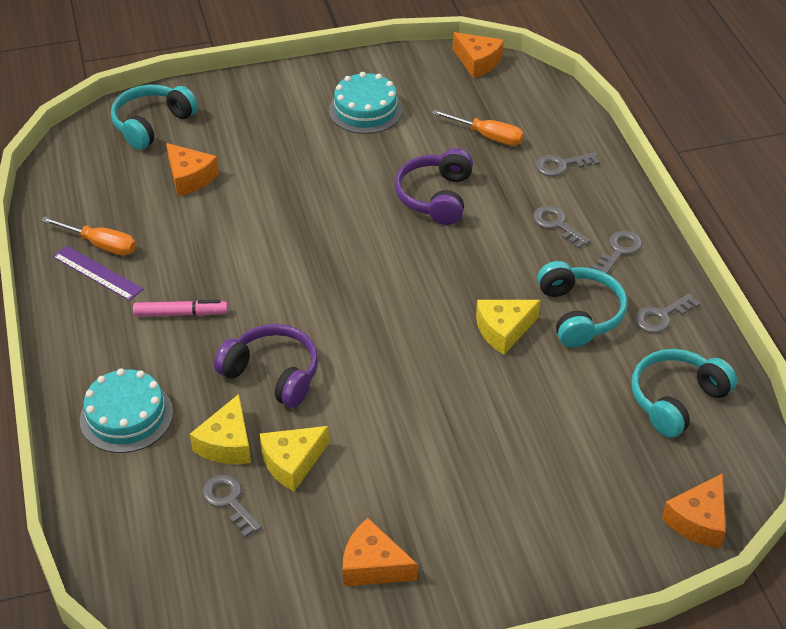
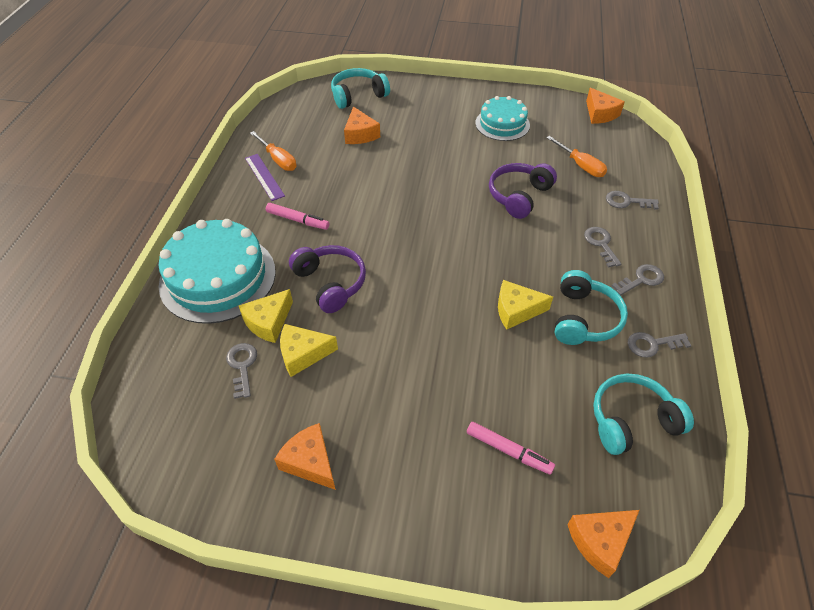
camera: 25 degrees right, 5 degrees up
turquoise cake [80,368,173,453] -> turquoise cake [159,219,276,324], size x1.67
none -> pink marker [467,422,555,475]

